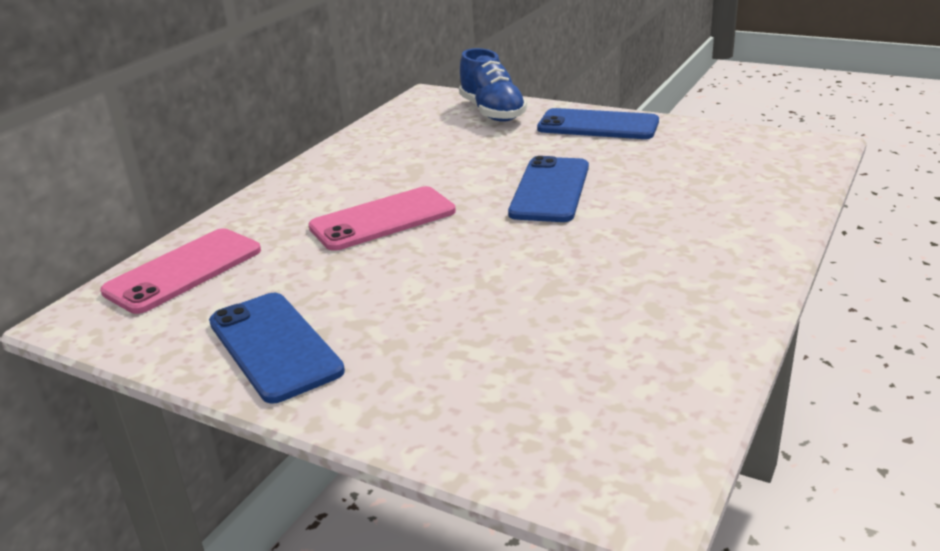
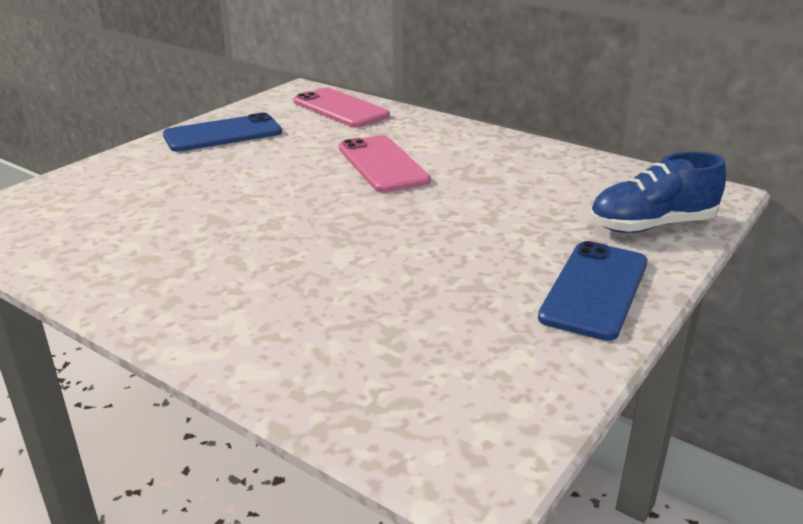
camera: 95 degrees right, 0 degrees up
blue phone [508,156,589,222] -> none

